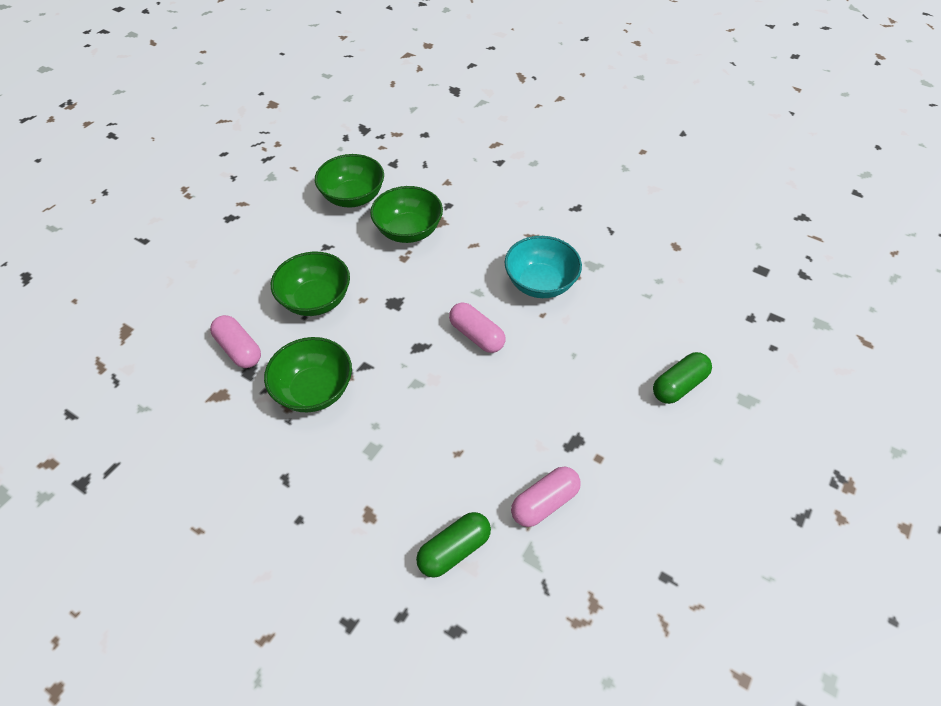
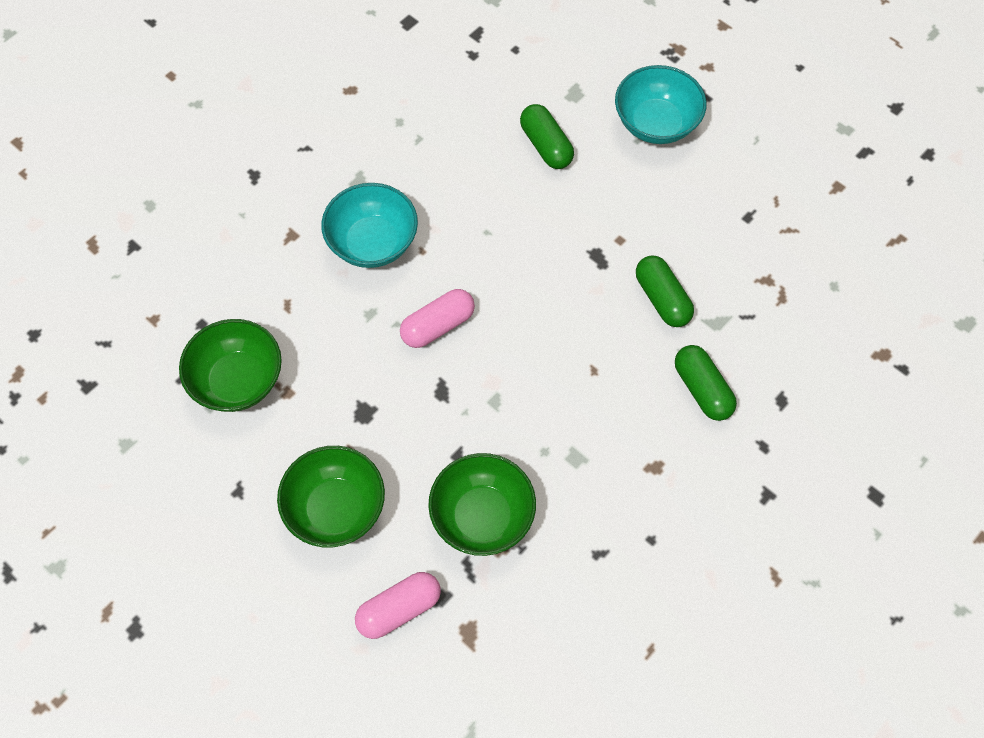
camera: 80 degrees left, 10 degrees up
green bowl [315,154,384,208] -> none
pink capsule [511,467,581,527] -> green capsule [636,255,694,327]
none -> turquoise bowl [615,65,707,144]

